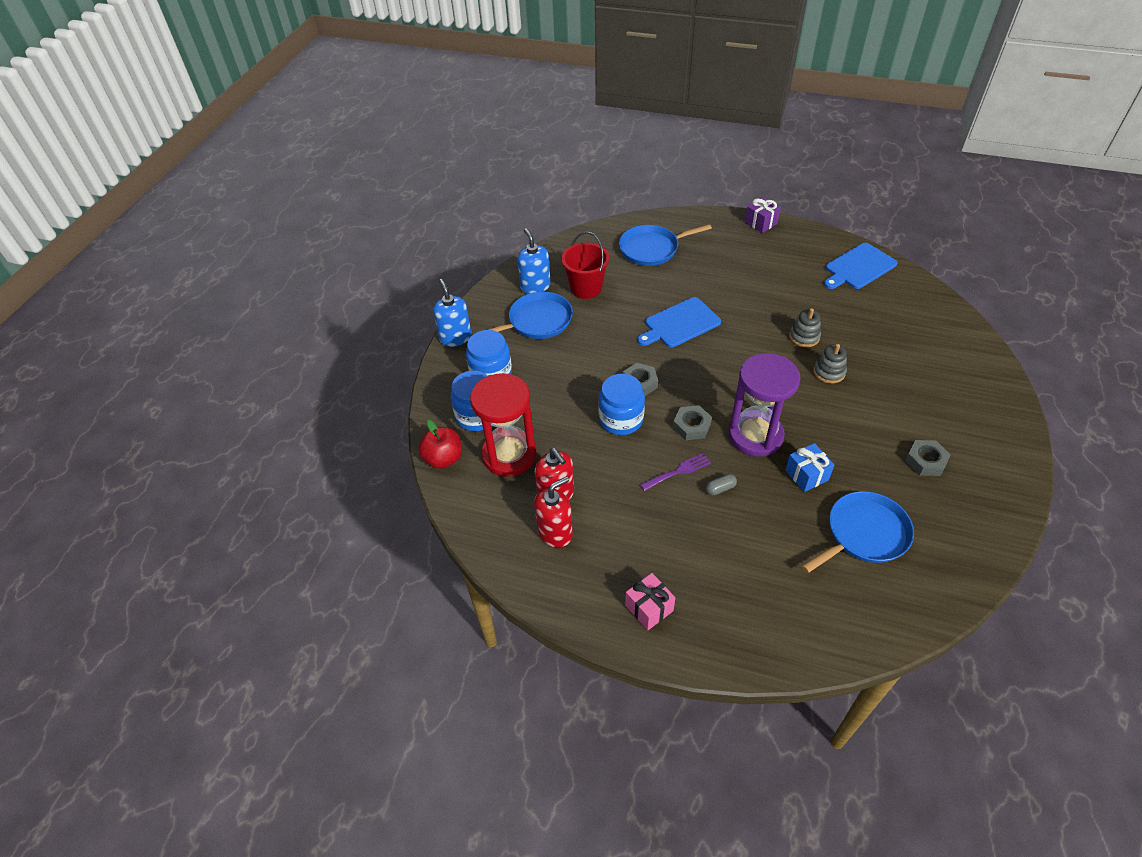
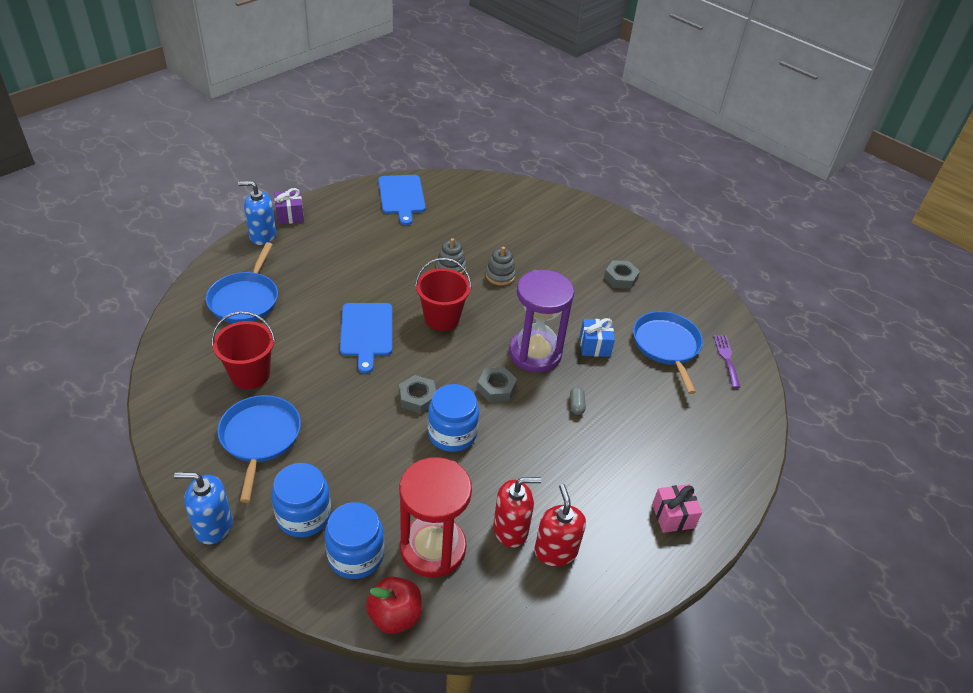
camera: 70 degrees left, 5 degrees down
blue soap dispenser [517,228,551,294] -> blue soap dispenser moved to [238,181,276,245]
purple fork [640,453,711,491] -> purple fork moved to [714,335,740,388]
none -> red bucket [415,258,472,331]

